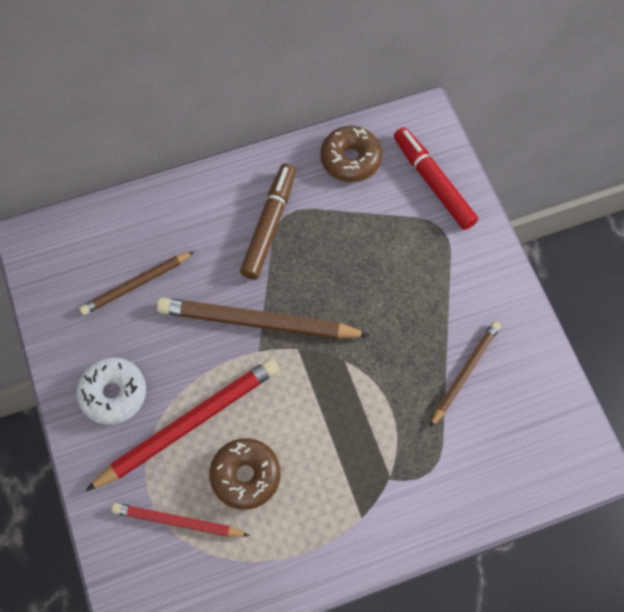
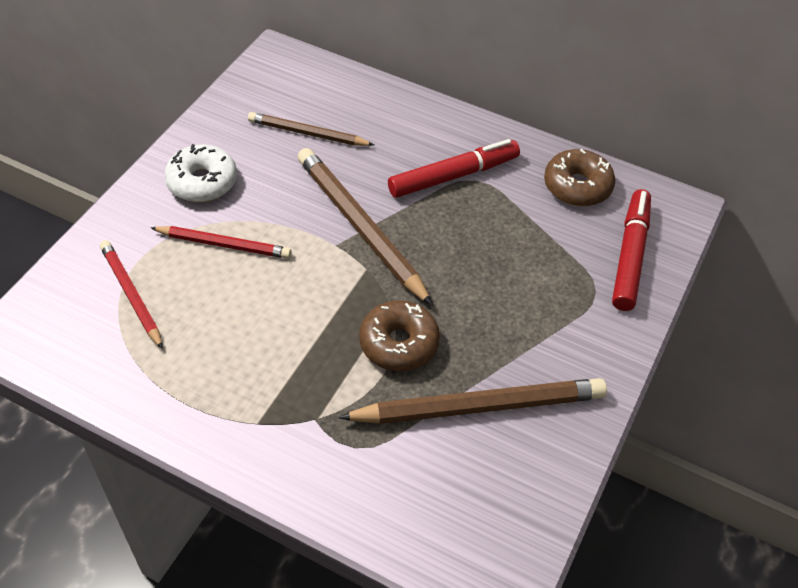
camera: 45 degrees right, 15 degrees down
red pencil [85,358,279,491] -> red pencil [150,226,291,259], size x0.60
brown donut [209,438,281,510] -> brown donut moved to [359,300,440,371]
brown marker [240,163,296,280] -> red marker [388,139,520,198]
brown pencil [430,321,501,428] -> brown pencil [338,378,607,424], size x1.66

